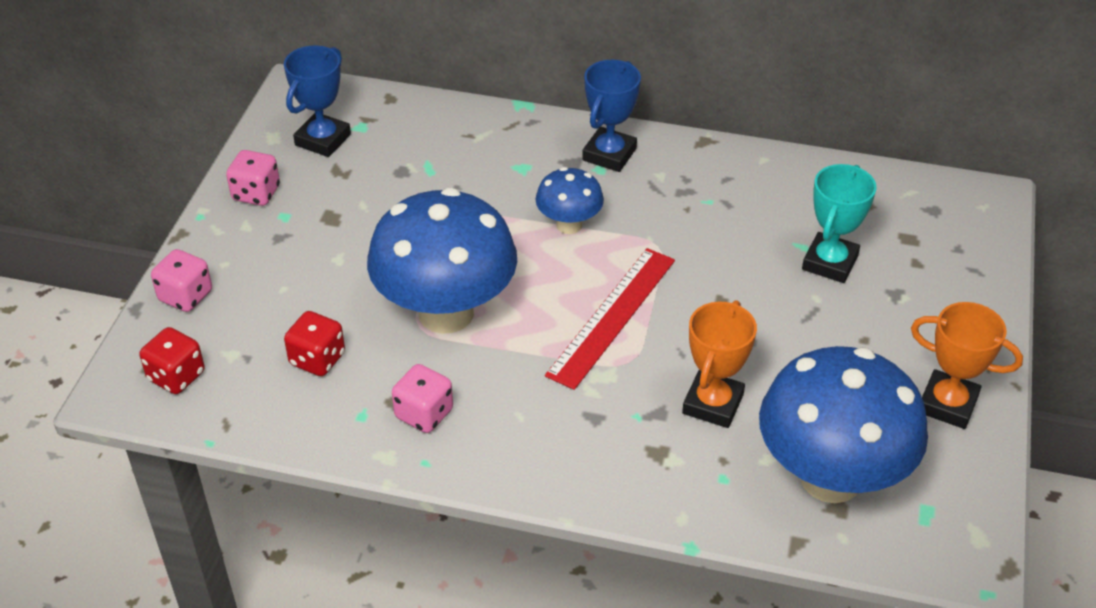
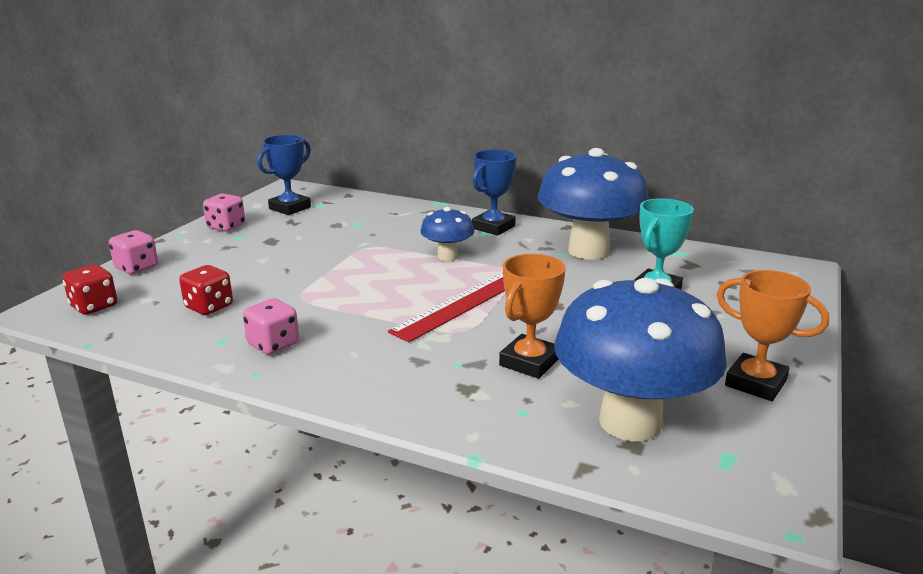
camera: 10 degrees right, 20 degrees down
blue mushroom [367,188,517,334] -> blue mushroom moved to [538,148,649,260]

